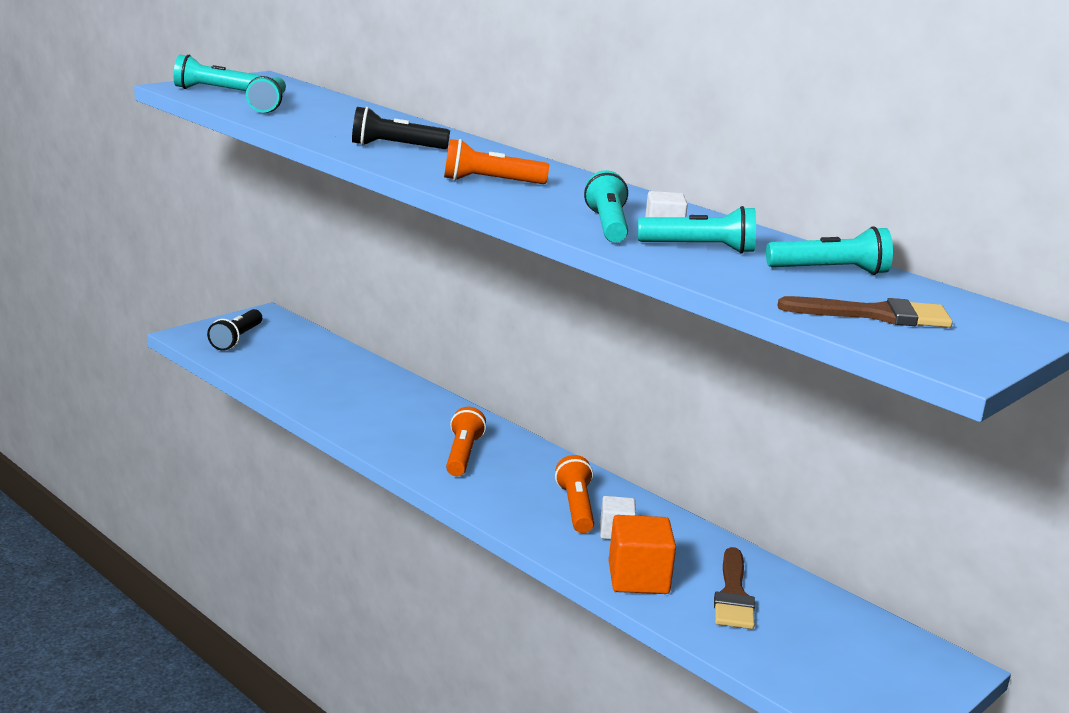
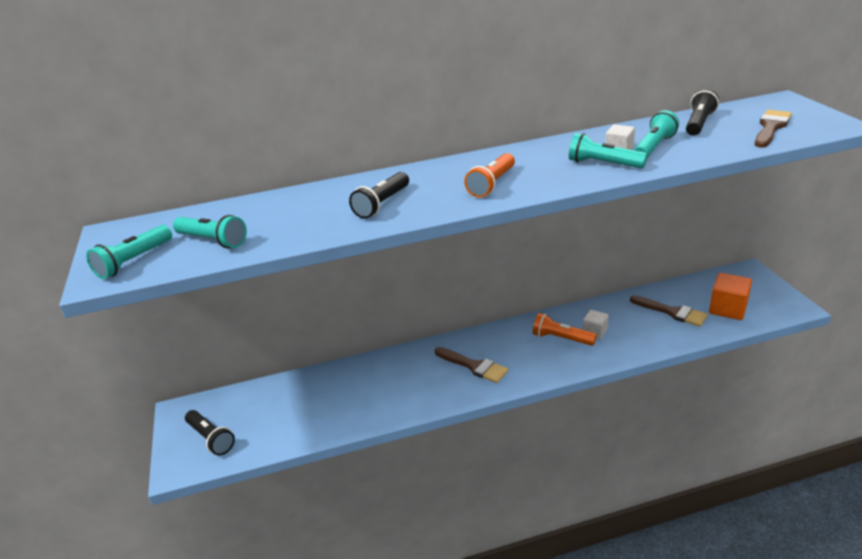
camera: 55 degrees left, 10 degrees up
orange flashlight [446,407,486,476] -> brown brush [435,347,508,383]
orange cube [609,515,676,594] -> orange cube moved to [709,273,752,320]
turquoise flashlight [766,226,893,275] -> black flashlight [686,89,719,136]

